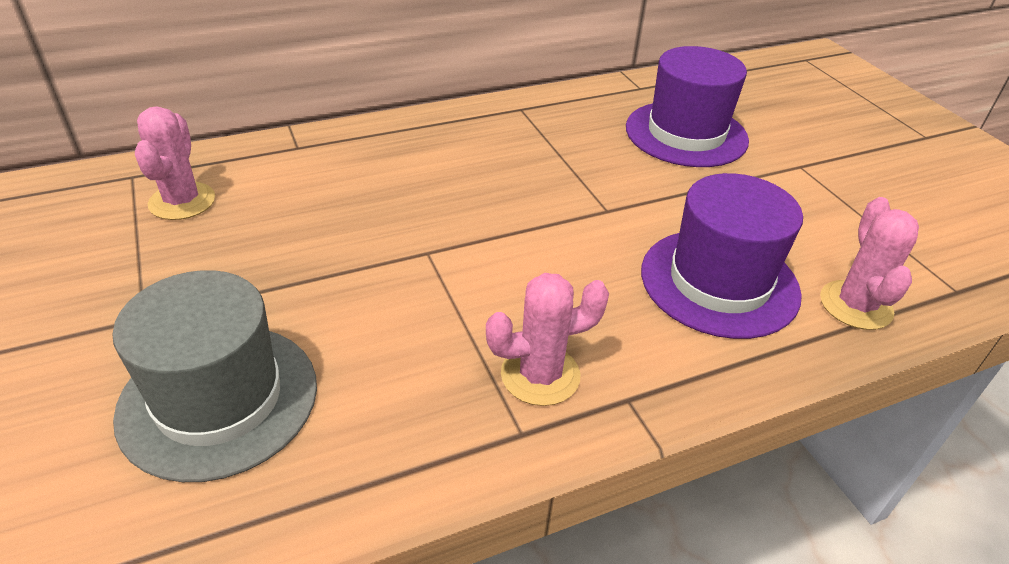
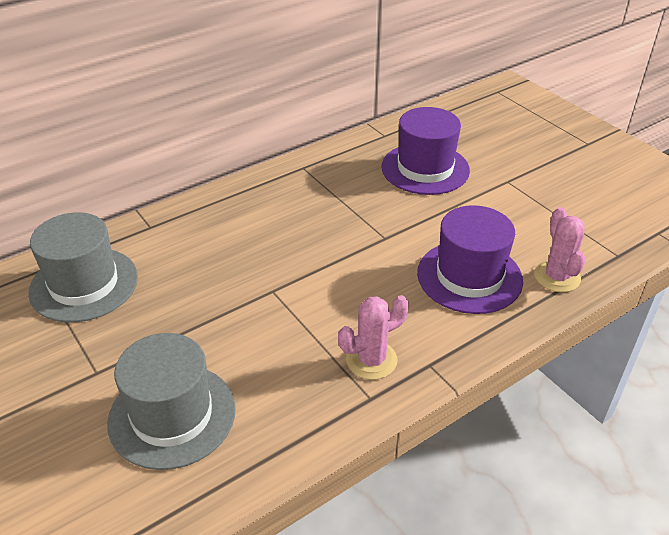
camera: 10 degrees left, 0 degrees up
pink cactus [135,106,215,220] -> grey hat [28,212,138,323]

